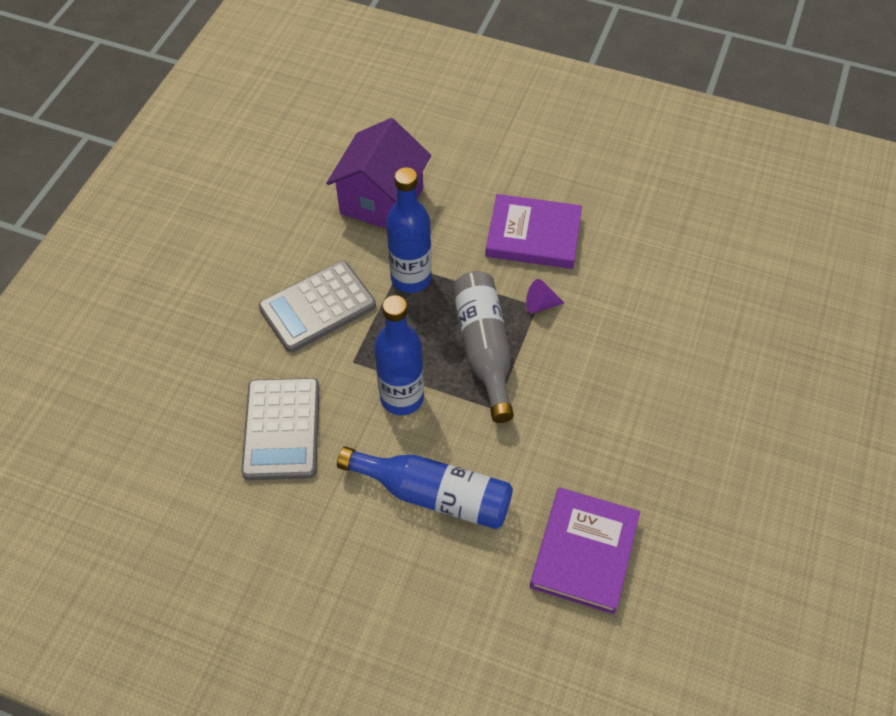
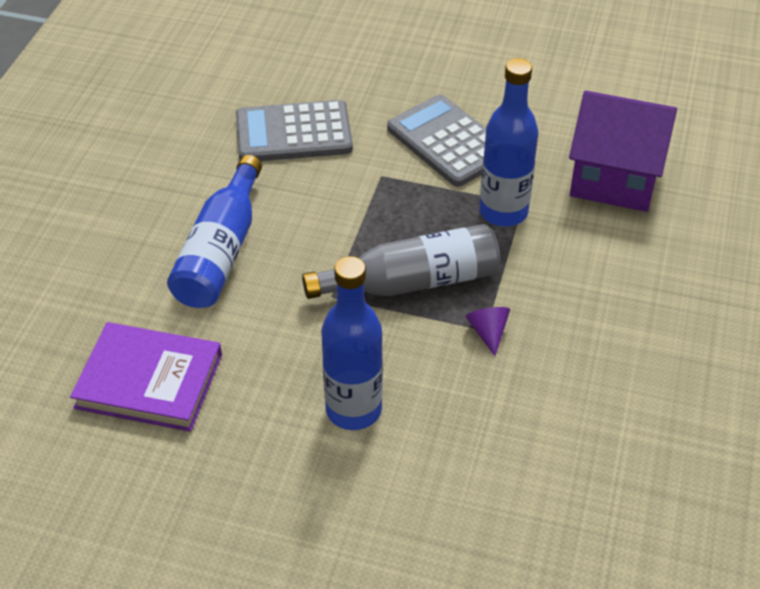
camera: 85 degrees right, 10 degrees down
blue bottle [374,295,424,415] -> blue bottle moved to [321,256,383,430]
purple book [485,194,582,269] -> none

